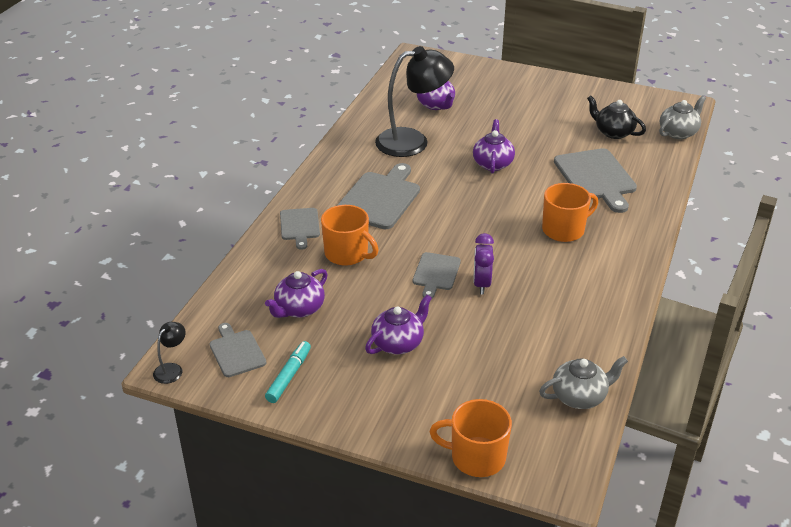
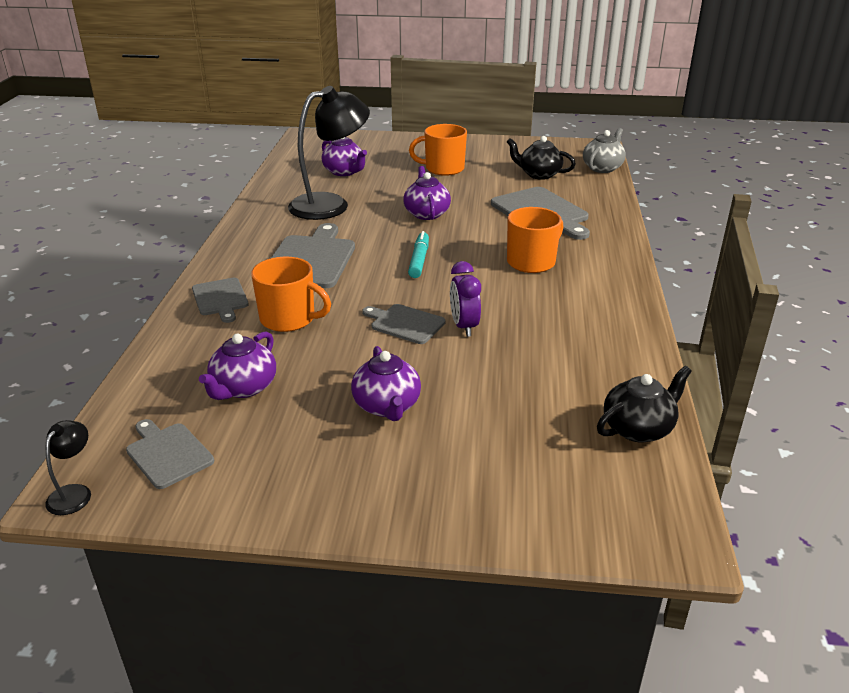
camera: 15 degrees left, 5 degrees down
turquoise marker [265,341,311,403] -> turquoise marker moved to [408,231,429,278]
purple teapot [365,295,432,354] -> purple teapot turned 135 degrees clockwise [351,346,421,421]
grey cutting board [413,252,461,298] -> grey cutting board turned 120 degrees clockwise [362,304,446,344]
orange mug [430,399,512,477] -> orange mug moved to [409,124,467,176]
grey teapot [539,356,628,409] -> black teapot [597,366,692,442]

